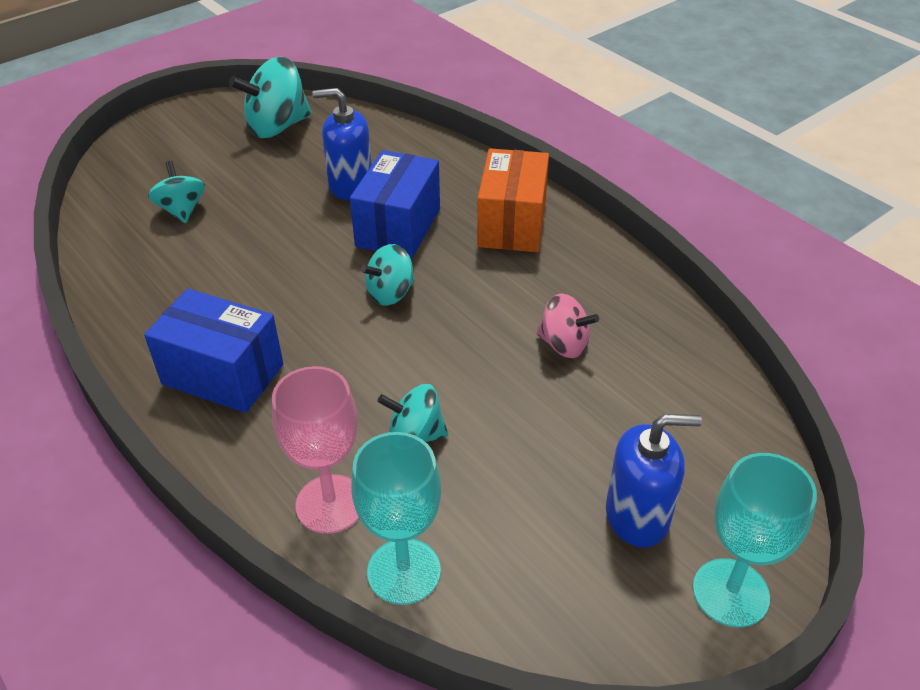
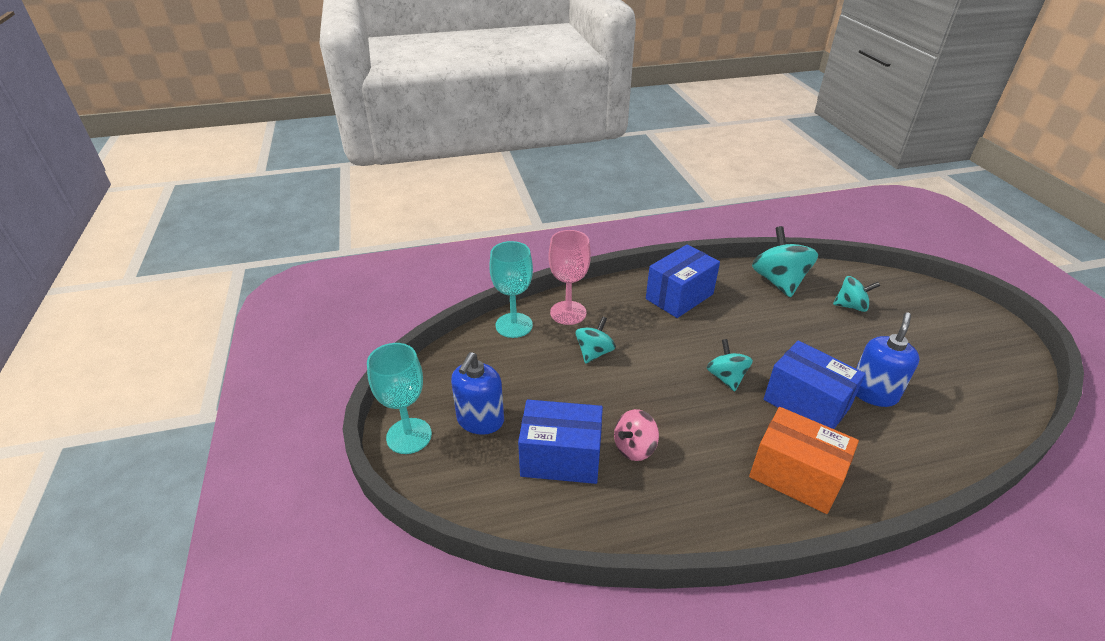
camera: 115 degrees right, 5 degrees down
turquoise spinning top [229,57,312,138] -> turquoise spinning top moved to [752,226,818,298]
none -> blue box [518,400,603,484]

